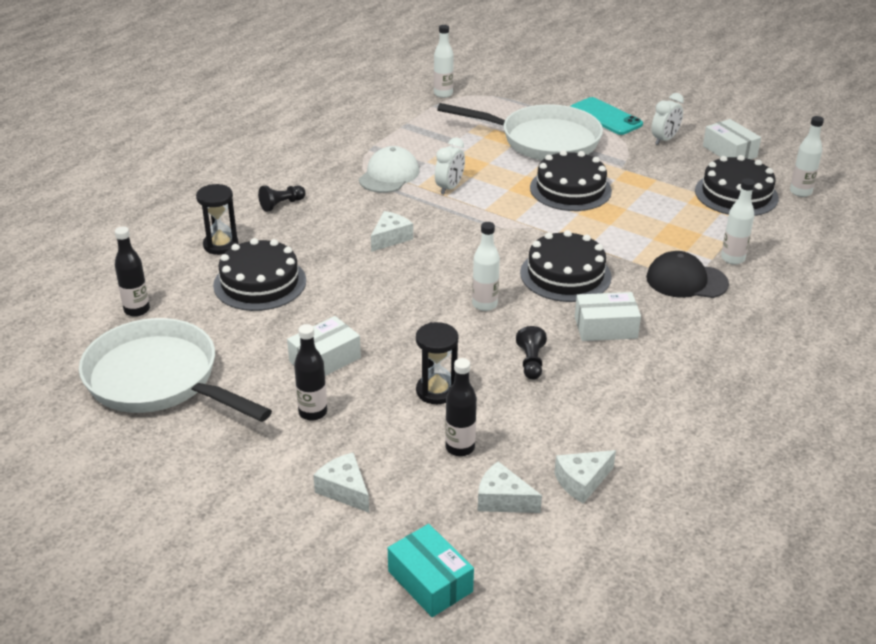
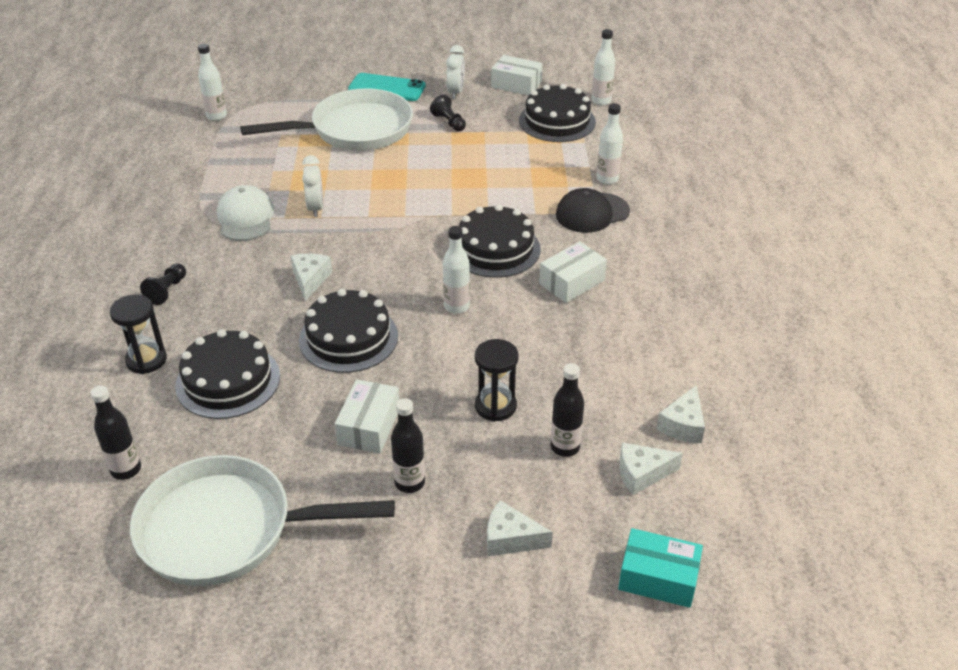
camera: 35 degrees left, 5 degrees up
black pawn [516,326,547,380] -> black pawn moved to [430,95,466,131]
black cake [530,150,612,211] -> black cake moved to [299,289,398,373]

